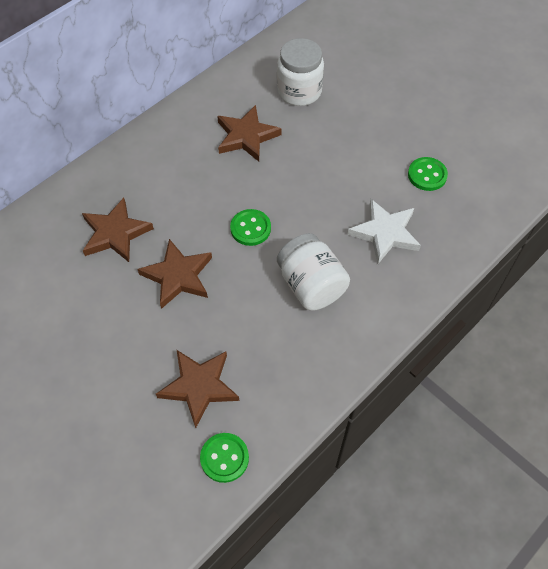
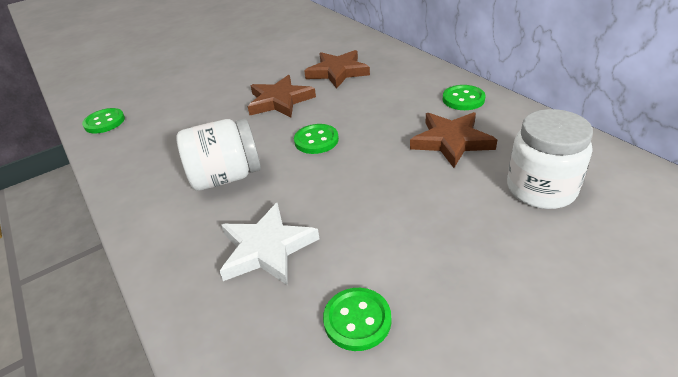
camera: 105 degrees right, 20 degrees down
brown star [156,350,239,428] -> none
none -> green button [443,85,485,110]

